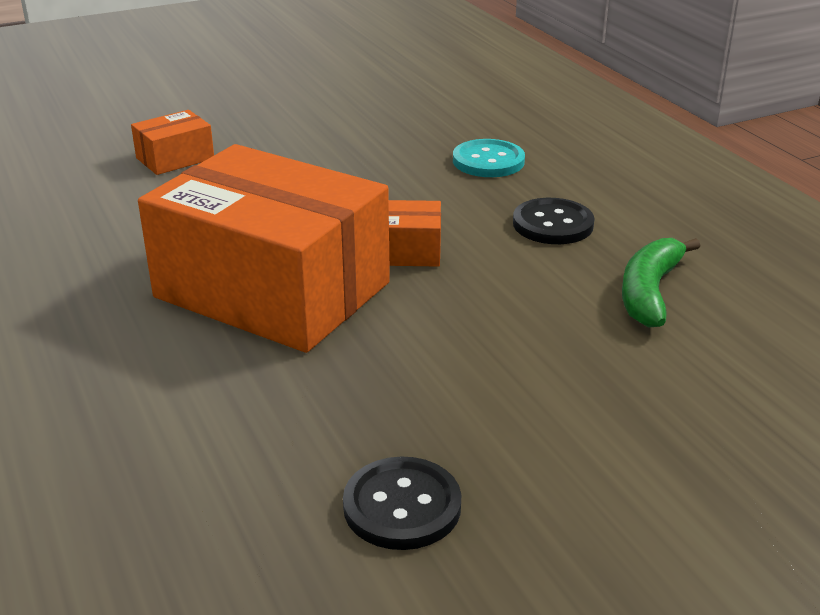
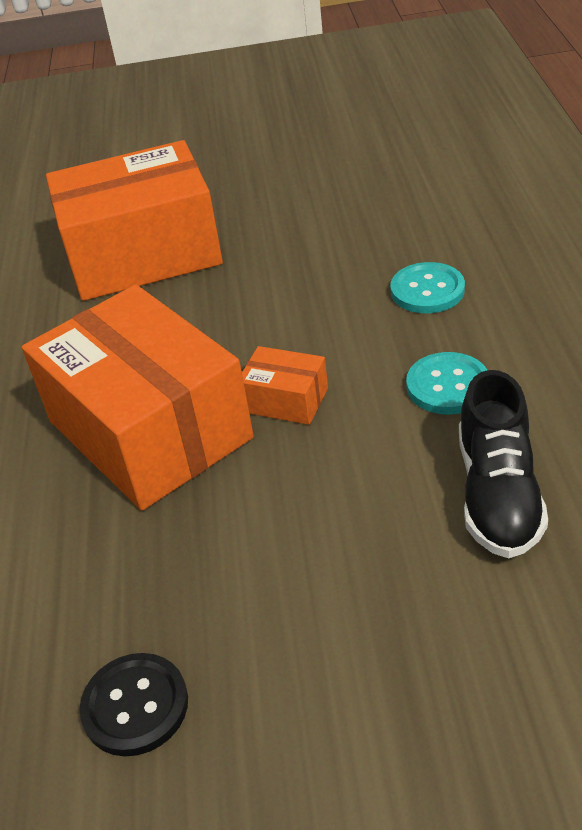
camera: 25 degrees right, 10 degrees up
orange box [131,110,214,175] -> orange box [46,140,223,301], size x2.40
black button [513,198,594,244] -> turquoise button [406,352,487,415]
green banana [622,238,701,327] -> black shoe [459,370,548,558]

